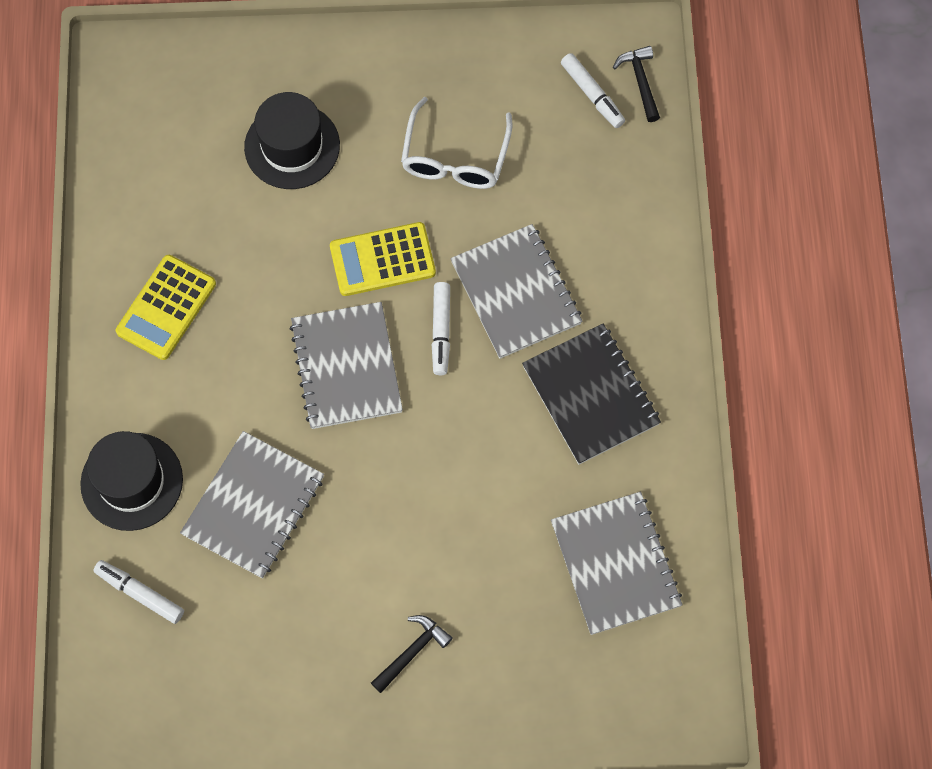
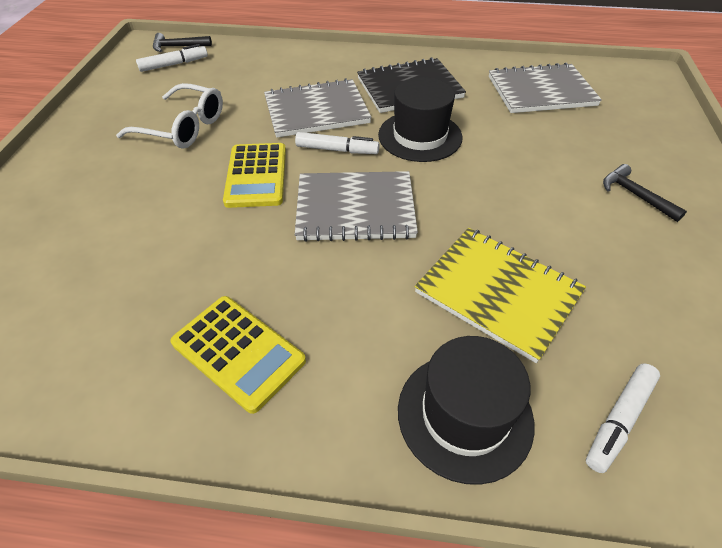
camera: 80 degrees left, 20 degrees down
grey notebook [180,431,324,578] -> yellow notebook [415,228,586,363]
black hat [244,92,340,189] -> black hat moved to [378,77,463,162]

